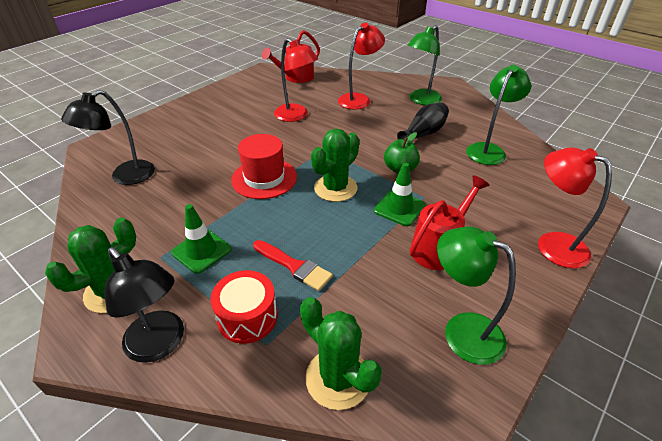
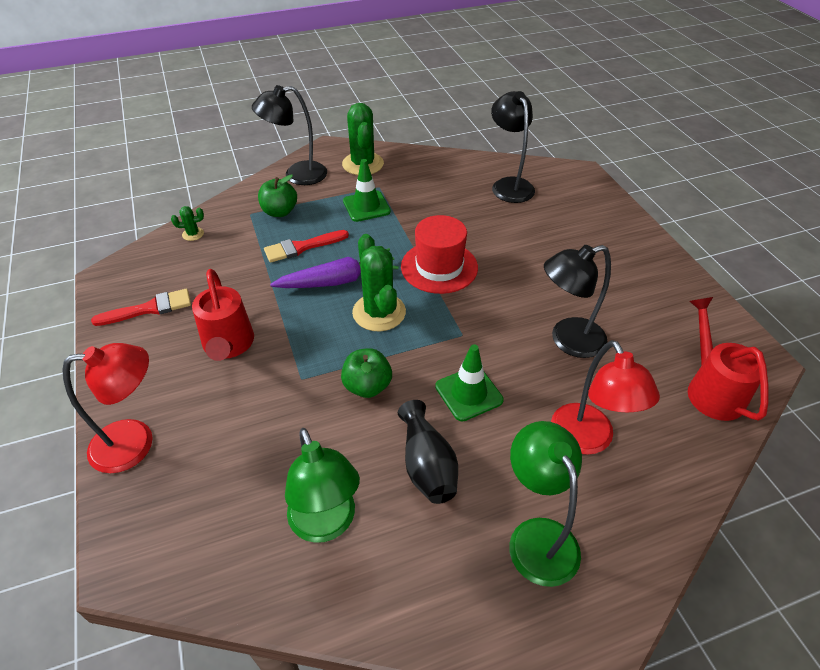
camera: 120 degrees right, 5 degrees up
red drum [210,270,278,344] -> green apple [258,175,297,217]
red lamp [274,38,318,122] -> black lamp [544,245,611,358]
green cactus [300,297,382,410] -> green cactus [171,206,204,241], size x0.45
green traffic cone [374,163,425,226] -> green traffic cone moved to [435,344,504,421]
green lamp [437,227,516,365] -> red brush [91,289,191,326]
none -> purple carrot [270,248,399,288]

